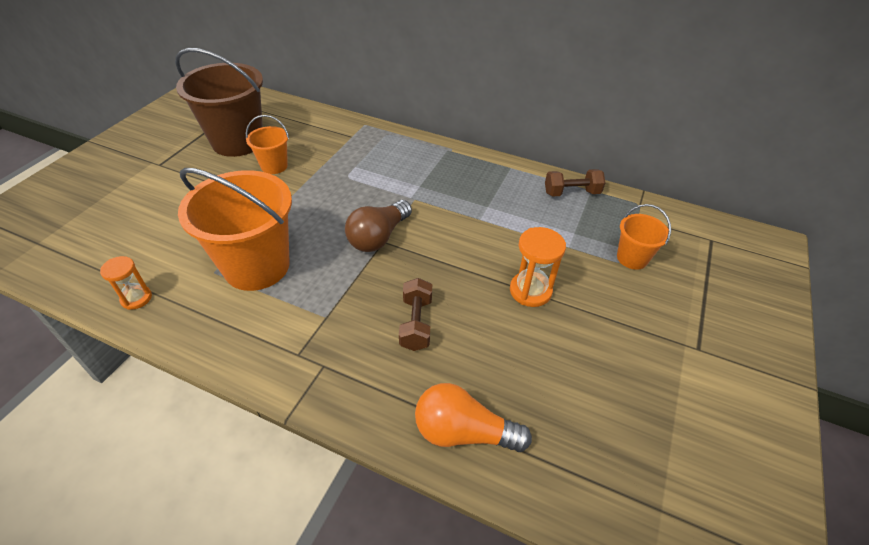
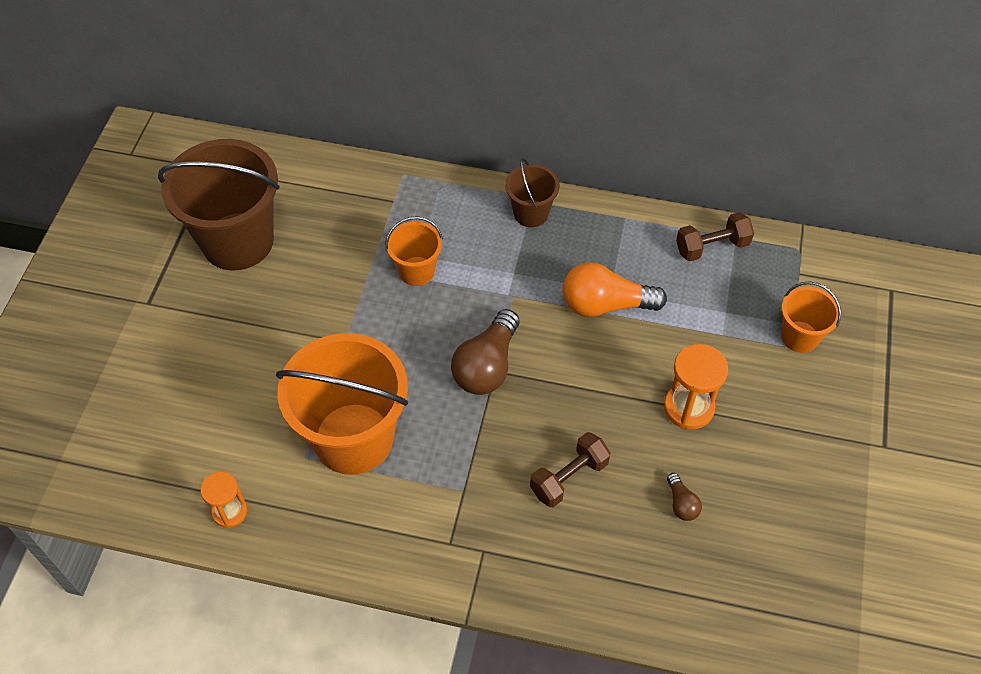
camera: 10 degrees left, 10 degrees up
orange bucket [246,115,289,174] -> orange bucket moved to [385,216,443,286]
brown dumbbell [399,278,432,351] -> brown dumbbell turned 60 degrees clockwise [530,432,611,507]
orange light bulb [415,383,532,452] -> orange light bulb moved to [563,262,667,317]
none -> brown bucket [505,158,560,227]
none -> brown light bulb [667,473,702,521]

